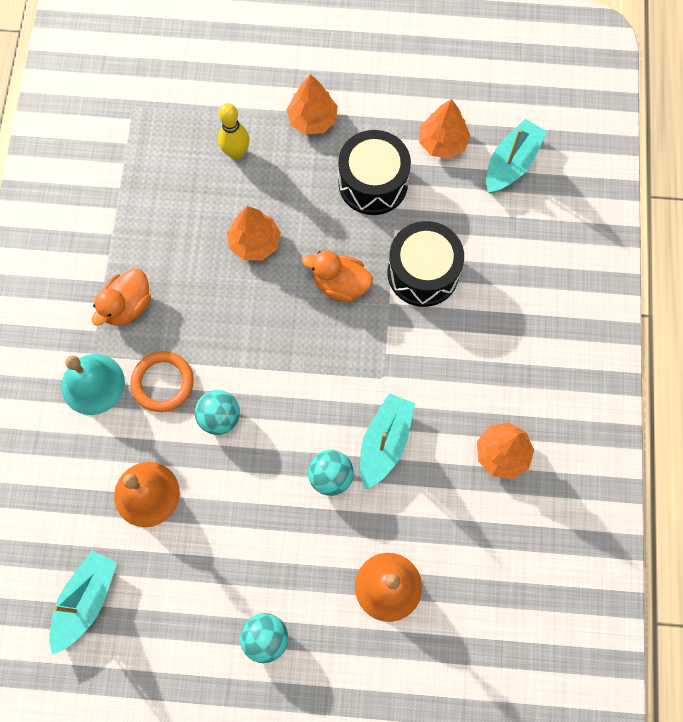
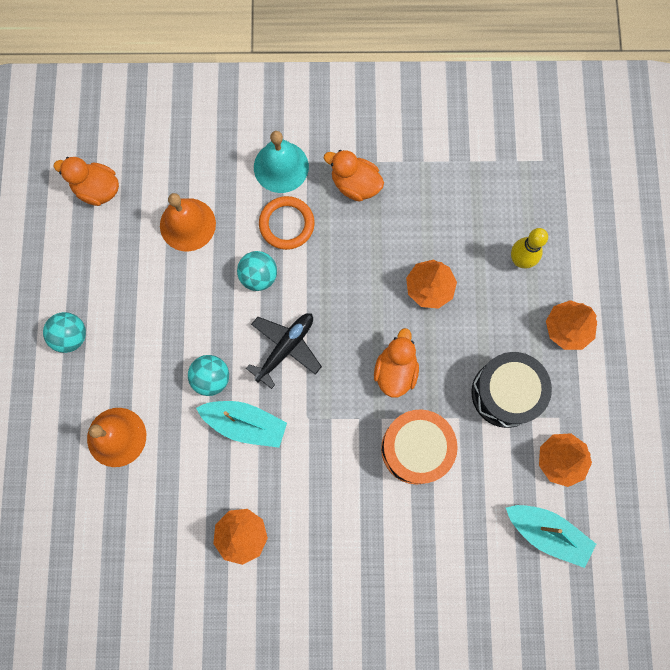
camera: 85 degrees right, 5 degrees up
turquoise boat [49,550,117,655] -> orange duck [54,157,119,206]
black drum [388,221,464,307] -> orange drum [381,409,458,484]
none -> black plane [246,313,322,389]

